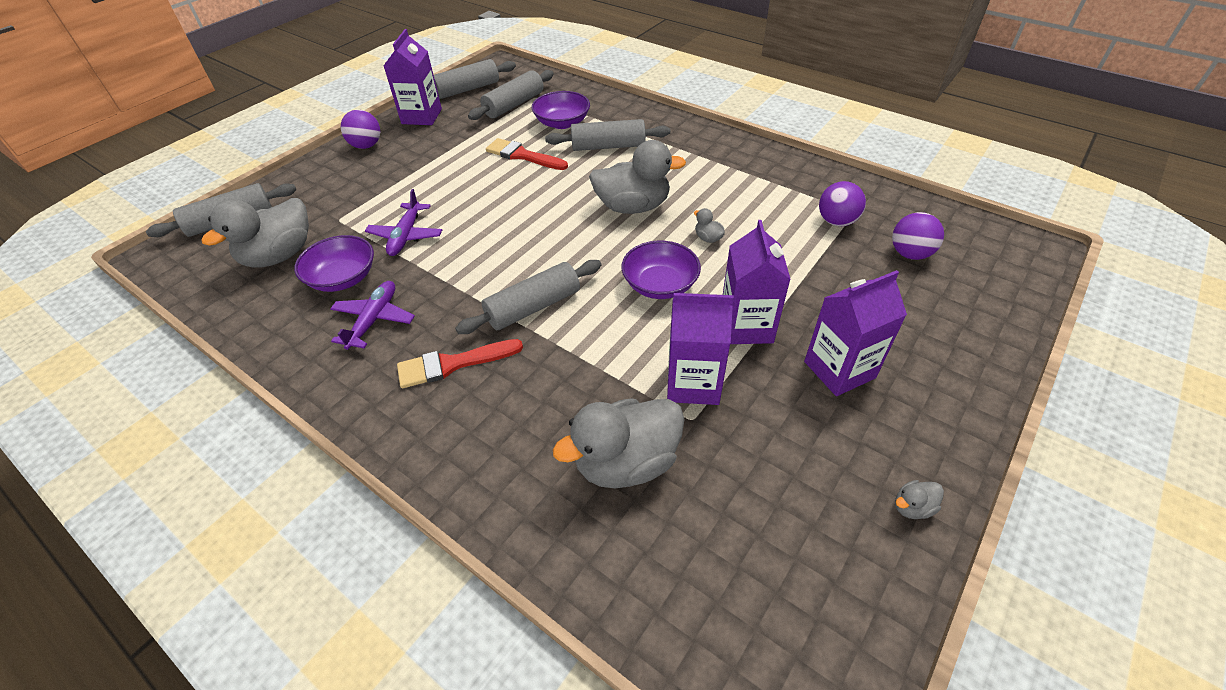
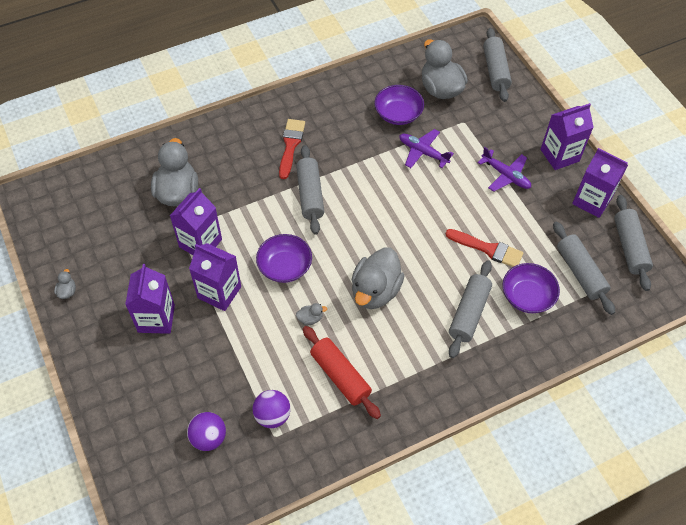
camera: 115 degrees right, 10 degrees up
purple plane [330,281,415,350] -> purple plane moved to [478,147,531,192]
purple ball [341,110,380,149] -> purple carton [540,103,594,170]
red brush [486,138,568,170] -> red brush turned 60 degrees clockwise [446,229,523,267]
none -> red rolling pin [303,326,381,419]

